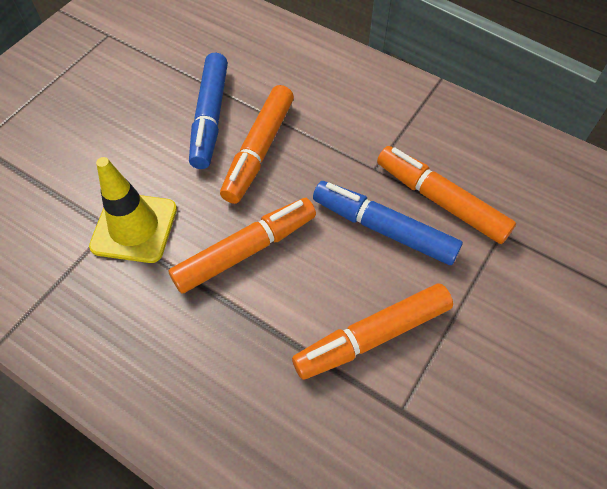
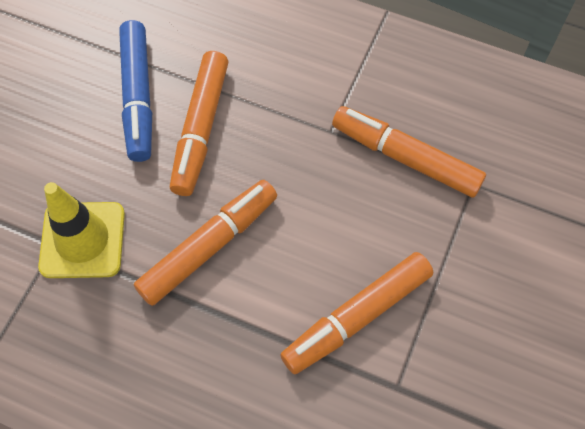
camera: 10 degrees left, 5 degrees up
blue marker [313,181,463,265] -> none

